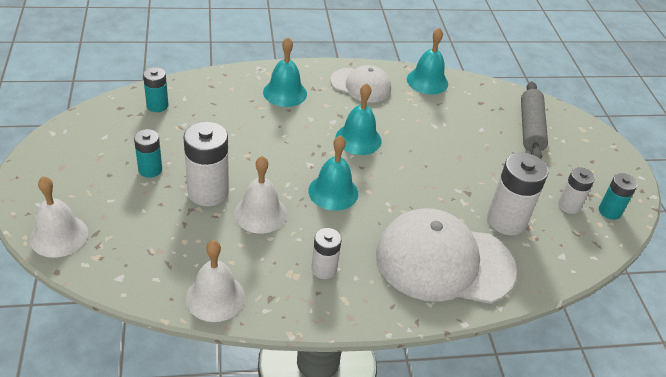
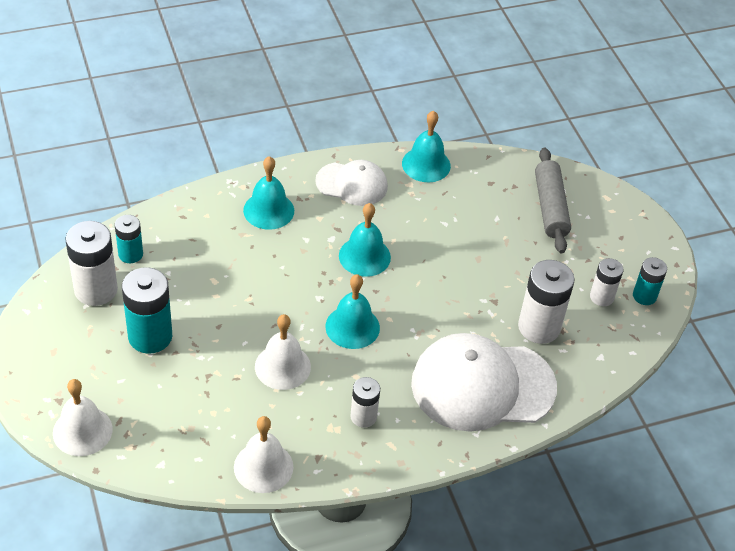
camera: 10 degrees left, 5 degrees up
turquoise battery [134,129,162,178] -> turquoise battery [122,267,172,354], size x1.70
white battery [183,121,229,206] -> white battery moved to [65,221,118,306]

